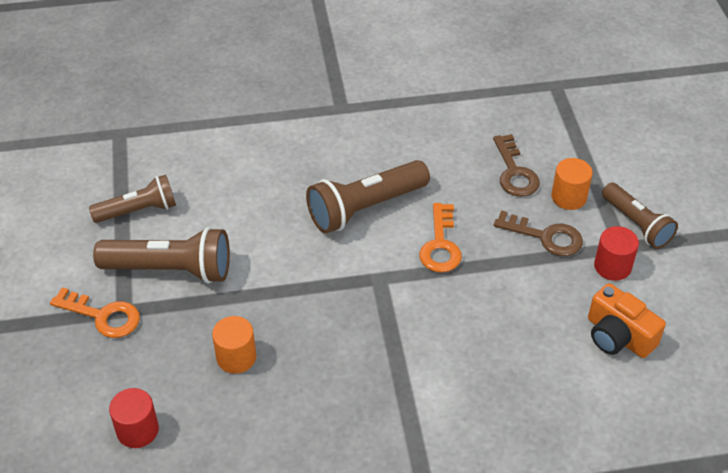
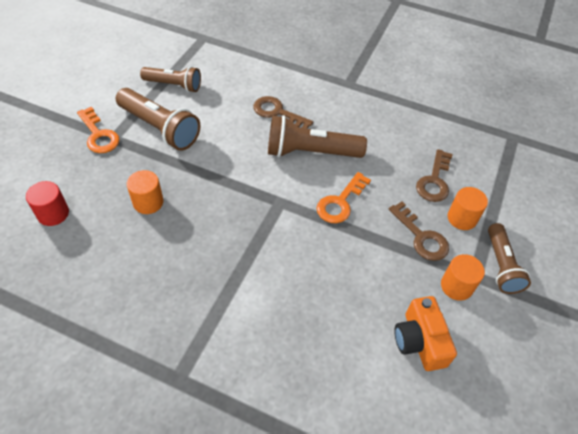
camera: 30 degrees right, 5 degrees up
red cylinder [594,226,639,281] -> orange cylinder [441,254,485,301]
none -> brown key [253,96,313,129]

